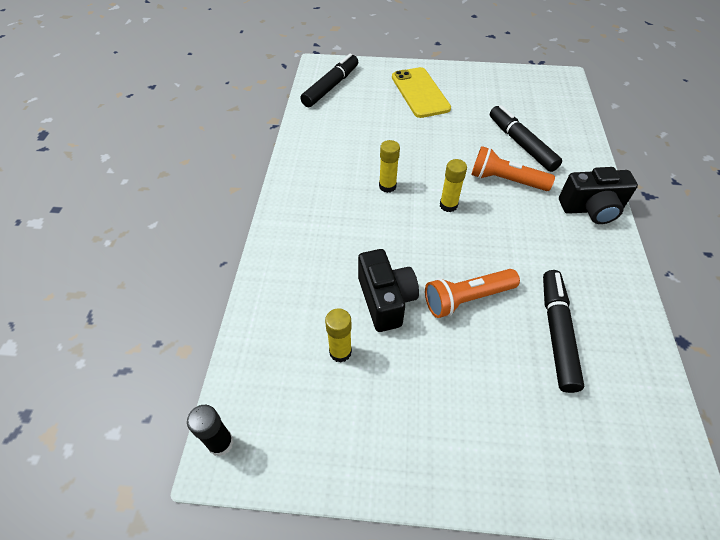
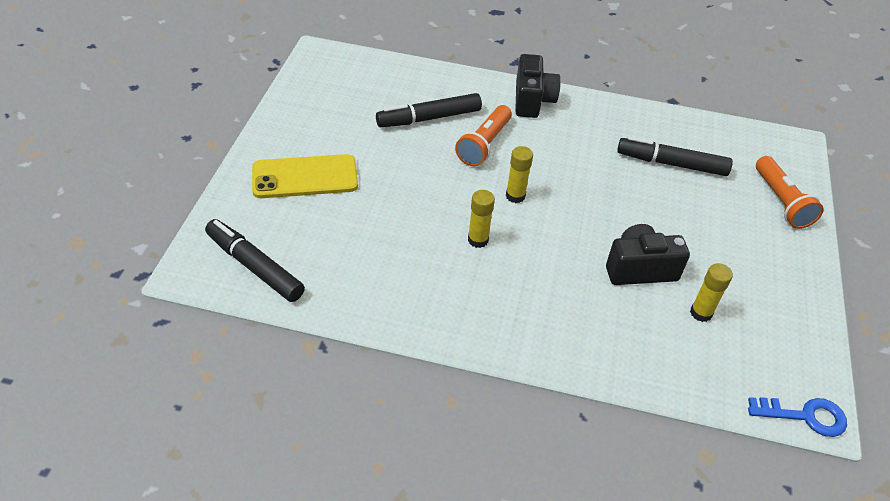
camera: 85 degrees left, 5 degrees down
black glue stick [187,405,234,457] -> blue key [748,397,847,437]
orange flashlight [425,269,520,318] -> orange flashlight moved to [756,156,824,229]

